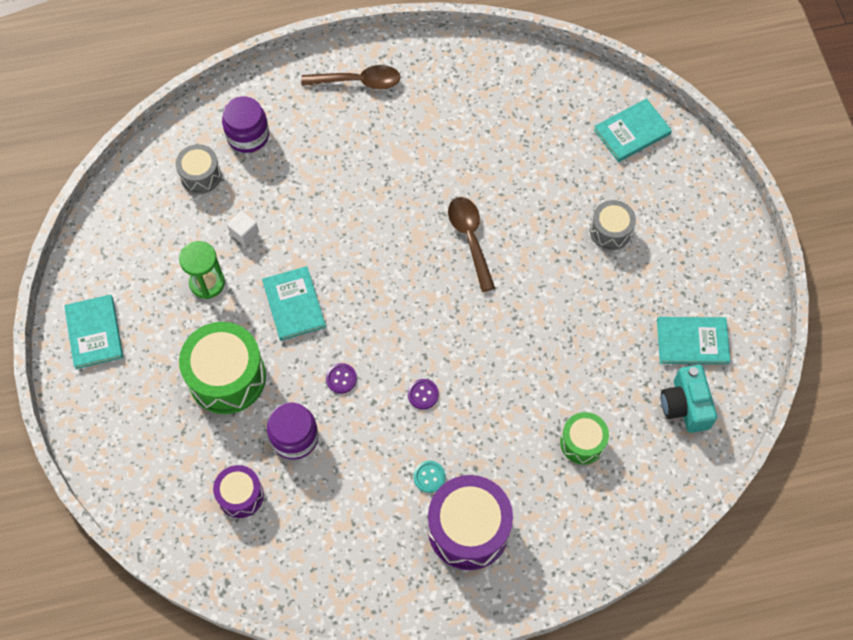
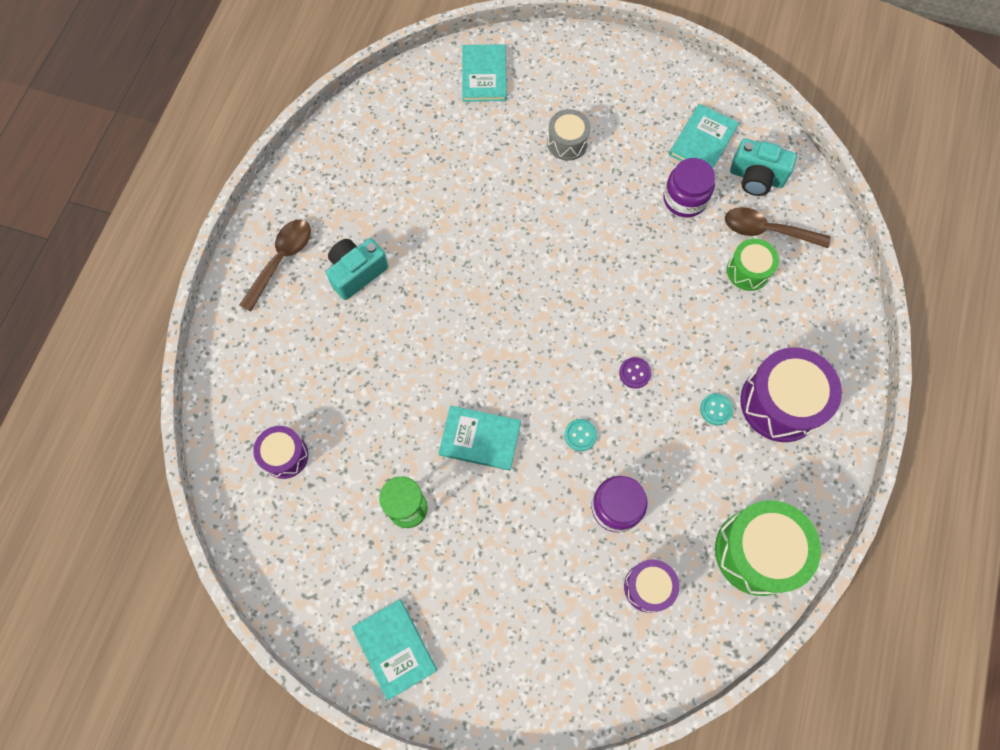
camera: 60 degrees left, 5 degrees up
turquoise book [64,294,123,369] -> turquoise book turned 45 degrees clockwise [352,599,437,700]
grey drum [176,144,221,194] -> purple drum [253,426,308,479]
green drum [179,322,266,414] -> green drum moved to [715,500,821,596]
purple jar [222,97,269,153] -> purple jar moved to [663,158,715,217]
white cube [227,211,259,246] -> none
purple button [326,363,357,394] -> turquoise button [564,419,597,451]
brown spoon [448,197,495,292] -> brown spoon moved to [725,207,830,248]
none -> turquoise camera [326,238,388,300]

